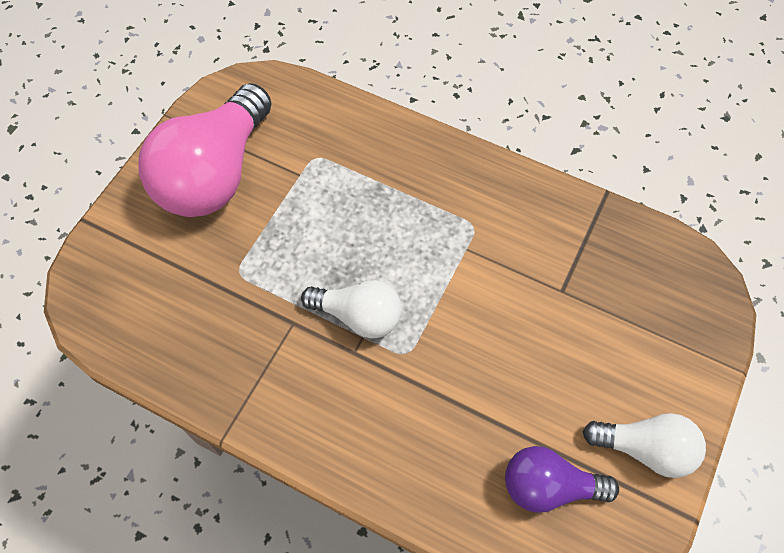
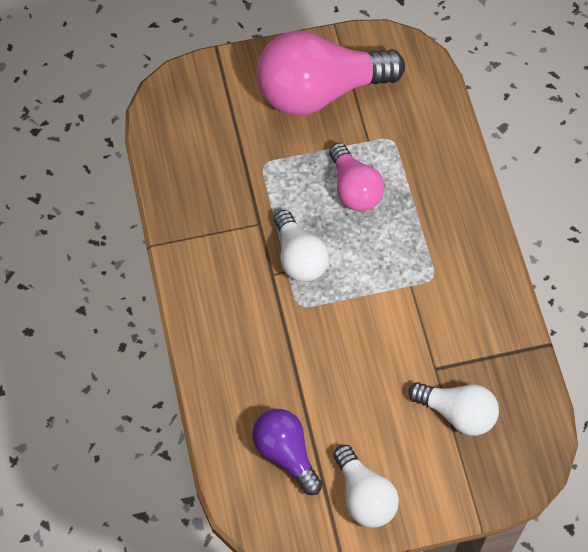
camera: 50 degrees right, 0 degrees up
none -> pink light bulb [329,142,384,212]
none -> white light bulb [408,382,499,436]

